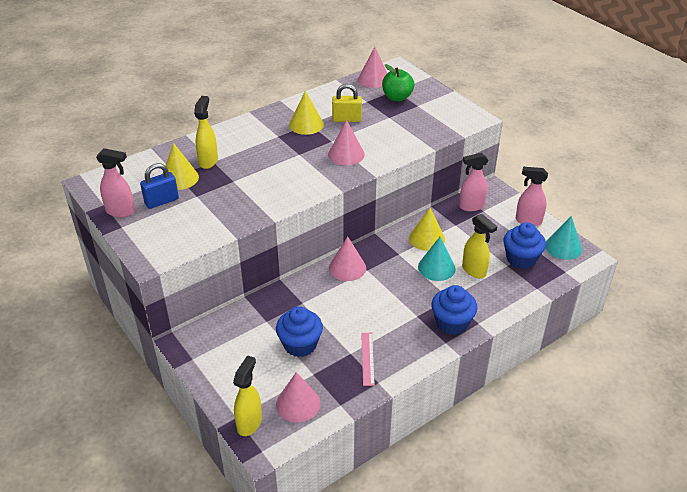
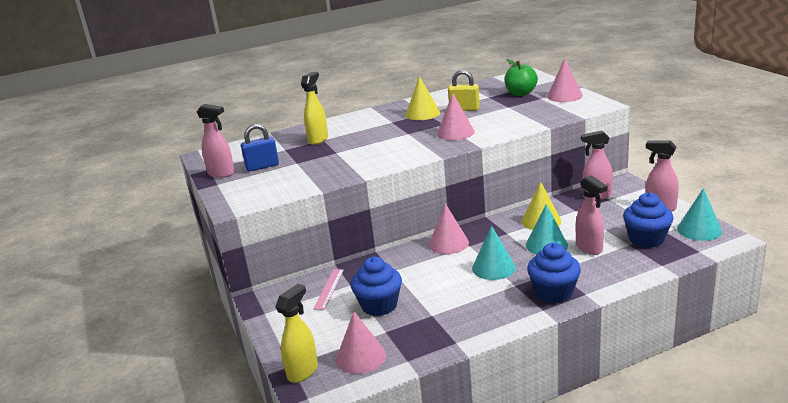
camera: 15 degrees right, 15 degrees down
yellow cone [163,143,199,190] -> none
pink cone [358,47,387,88] -> pink cone moved to [547,58,583,102]
pink ruler [361,333,375,386] -> pink ruler moved to [314,269,344,310]
yellow spray bottle [462,214,497,278] -> pink spray bottle [576,175,607,255]
none -> turquoise cone [472,226,516,280]

